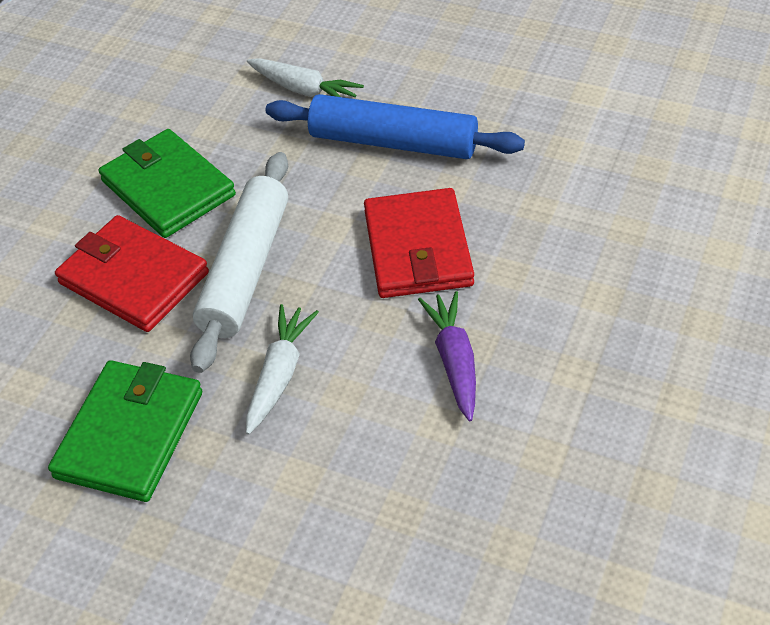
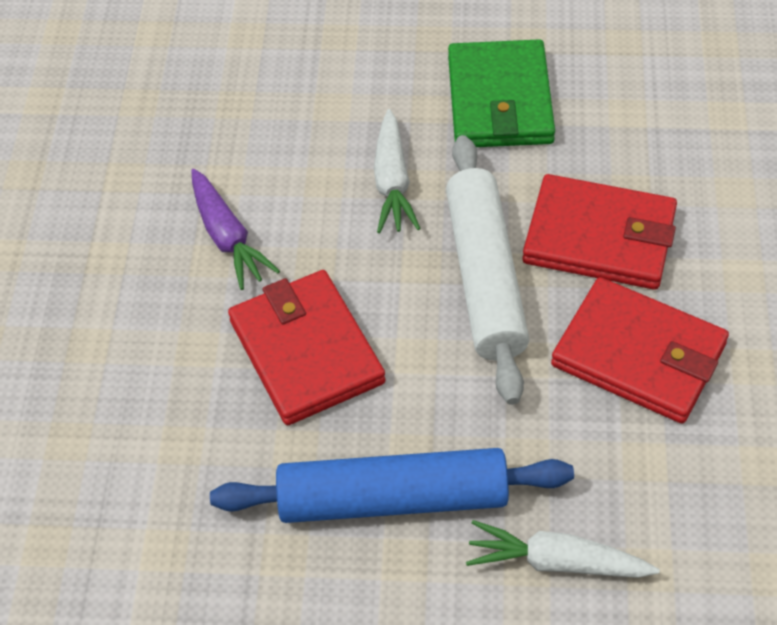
camera: 160 degrees right, 5 degrees up
green wallet [99,129,236,238] -> red wallet [551,277,729,424]

